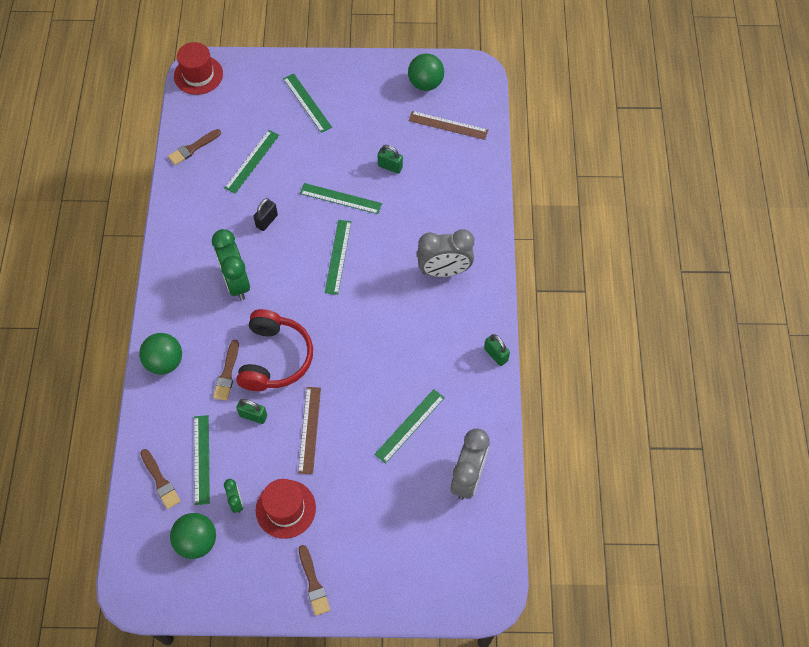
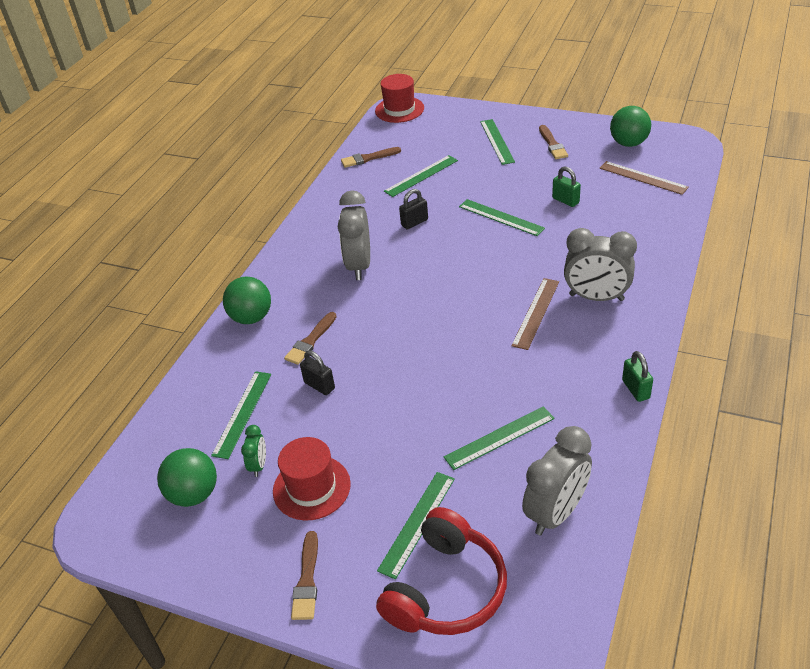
camera: 25 degrees right, 20 degrees down
brown brush [140,449,181,509] -> brown brush moved to [539,125,568,159]
green clock [212,229,250,300] -> grey clock [338,190,370,280]
red headphones [236,309,313,391] -> red headphones moved to [376,507,507,635]
green padlock [236,399,267,424] -> black padlock [300,350,335,395]
brown ruler [298,387,321,474] -> brown ruler moved to [511,278,559,350]
green ruler [325,220,351,295] -> green ruler moved to [377,472,455,580]

